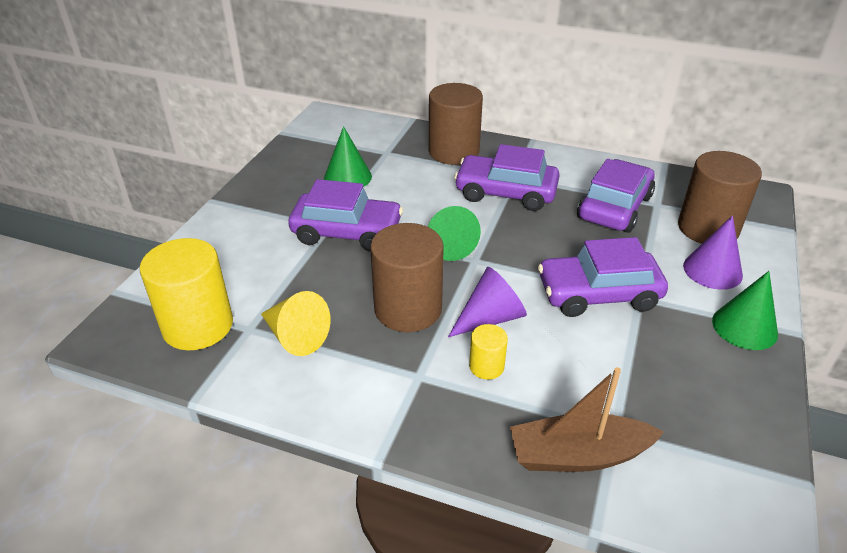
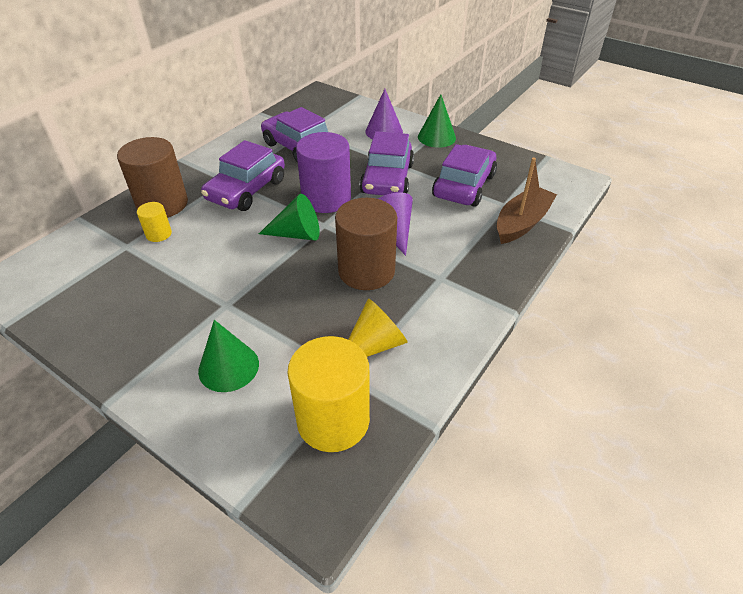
camera: 75 degrees left, 5 degrees up
purple car [288,179,403,252] -> purple car moved to [432,144,497,207]
green cone [324,126,372,187] -> green cone moved to [198,320,259,392]
yellow cylinder [469,324,508,380] -> yellow cylinder moved to [137,202,172,242]
brown boat [510,367,664,472] -> brown boat turned 150 degrees counterclockwise [497,157,557,244]
brown cylinder [678,151,762,244] -> none
none -> purple cylinder [296,132,351,213]

